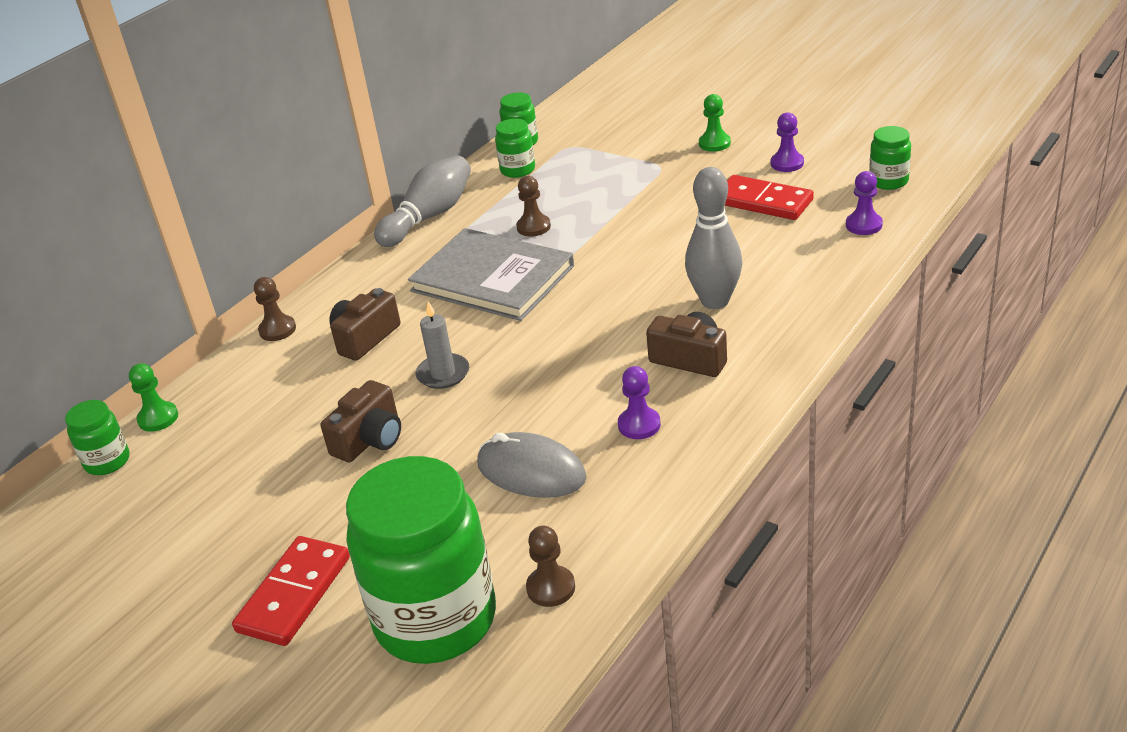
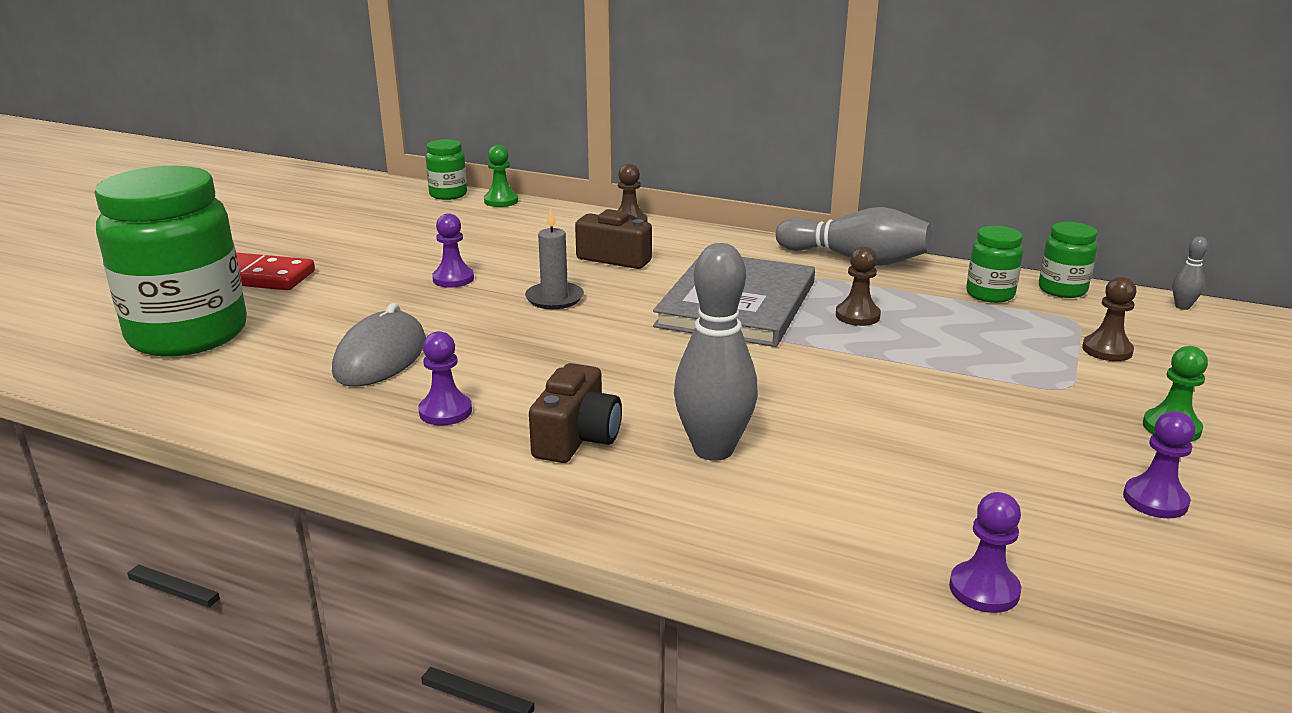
camera: 75 degrees right, 10 degrees down
brown camera [321,380,401,462] -> purple pawn [432,213,474,288]
brown pawn [526,526,575,607] -> brown pawn moved to [1082,276,1137,361]
red domino [725,175,814,220] -> none
green jar [869,126,911,190] -> none
none -> grey bowling pin [1173,236,1208,310]

